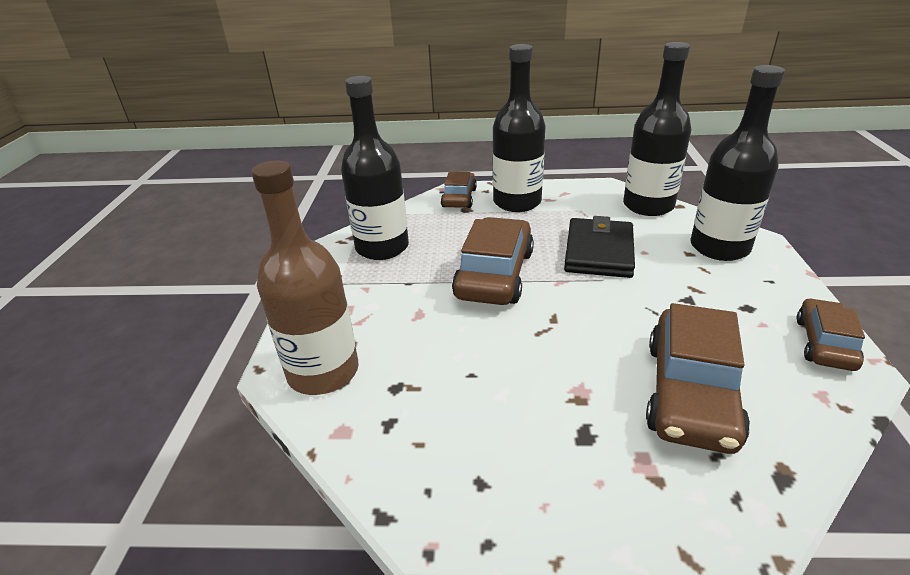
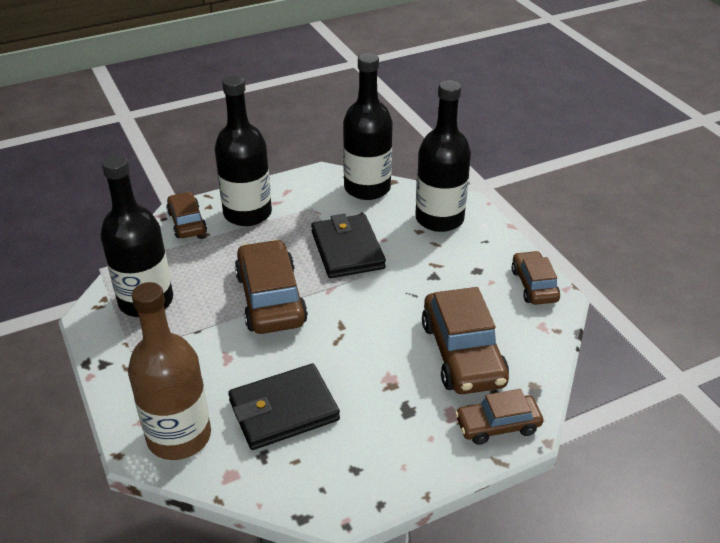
camera: 30 degrees left, 5 degrees up
none -> black wallet [228,364,340,450]
none -> brown car [455,389,543,445]

